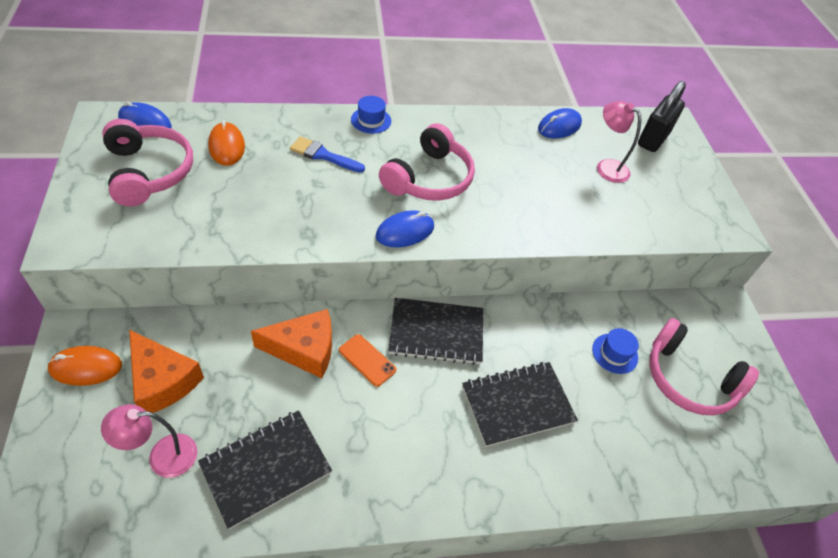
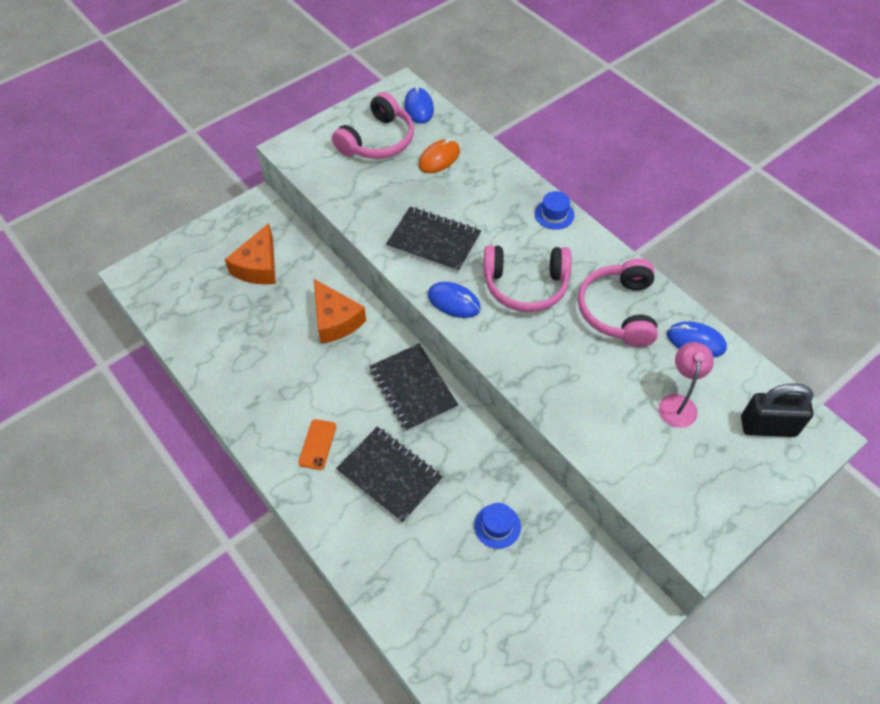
camera: 65 degrees right, 5 degrees up
orange mouse [47,346,122,386] -> none
pink lamp [101,404,198,478] -> none
black notebook [198,410,332,529] -> black notebook moved to [386,206,481,273]
blue brush [290,136,365,173] -> none
orange phone [339,334,396,387] -> orange phone moved to [298,419,336,470]
pink headphones [649,318,759,416] -> pink headphones moved to [578,259,658,347]

